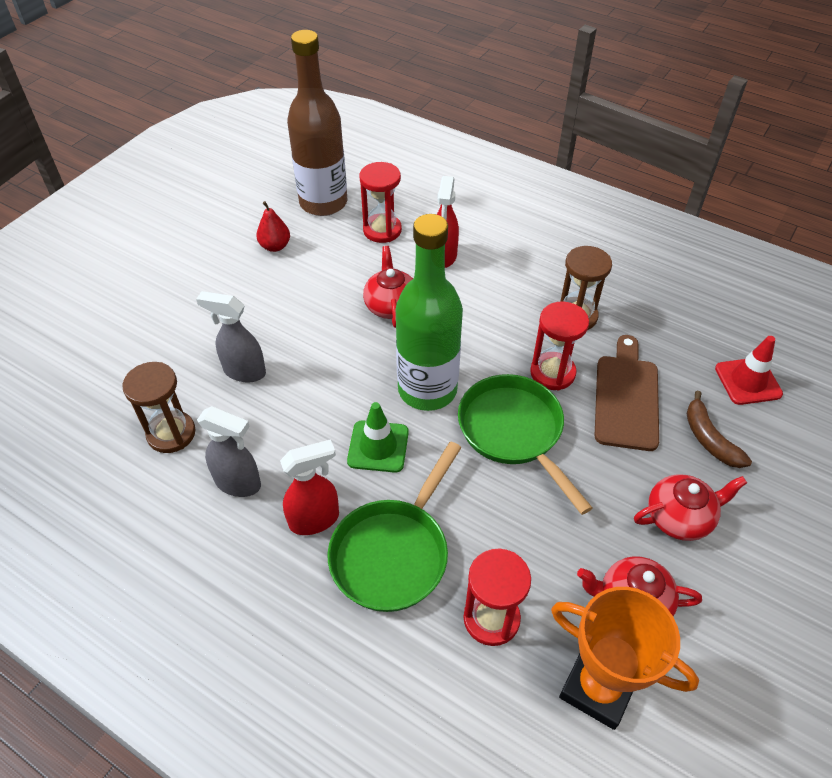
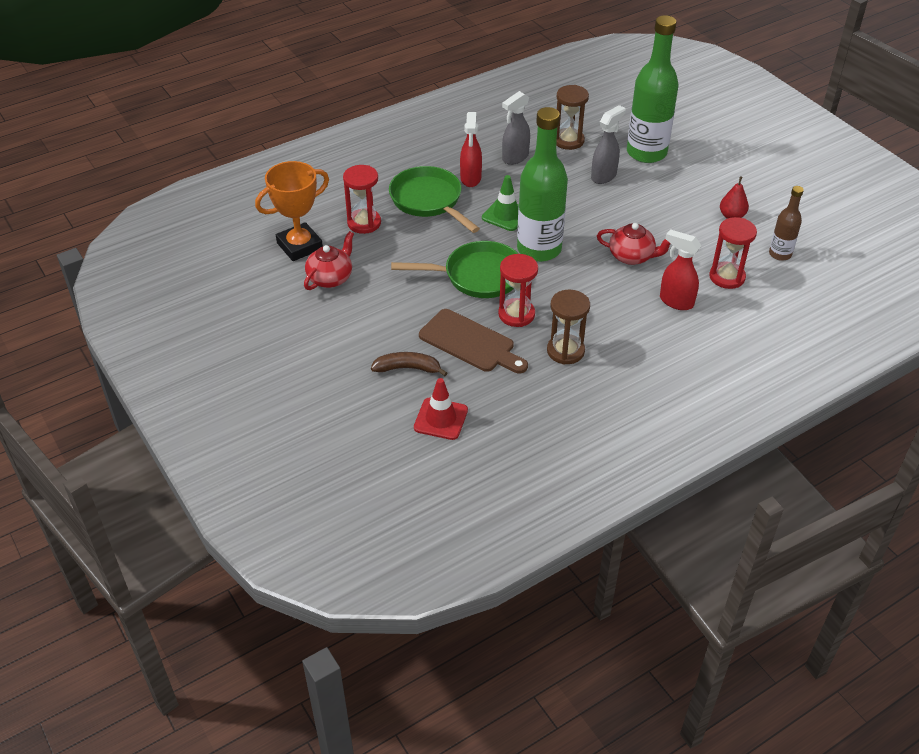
camera: 115 degrees right, 5 degrees down
brown bottle [287,30,347,216] -> brown bottle [769,186,804,261], size x0.51
red teapot [634,474,747,541] -> none
none -> green bottle [627,15,678,163]

